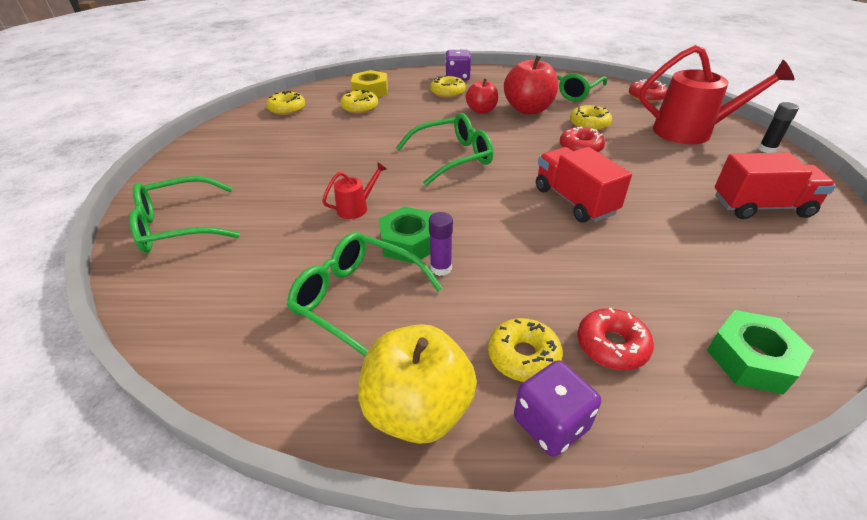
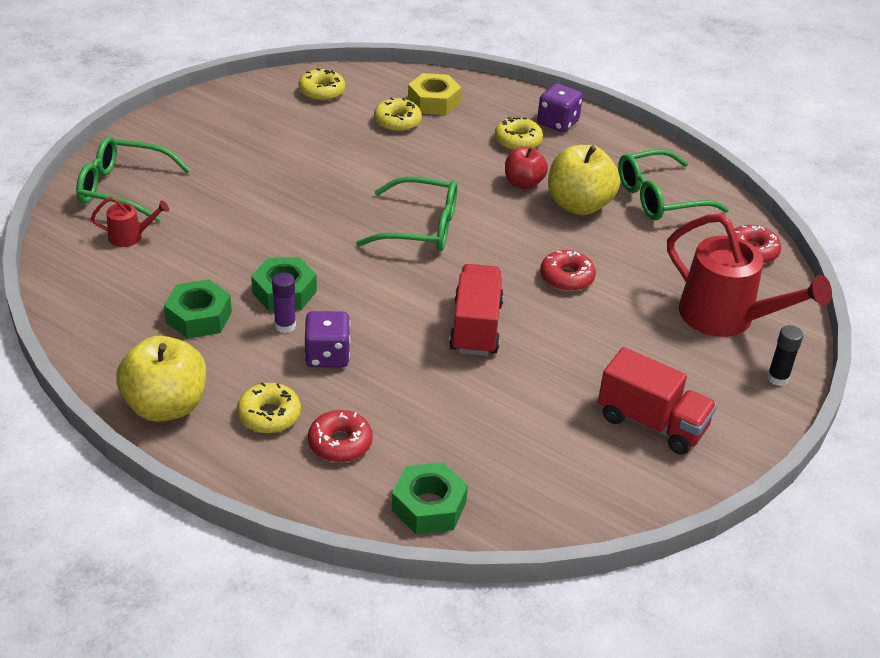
camera: 30 degrees right, 0 degrees up
green glasses [287,232,443,356] -> green nut [164,279,232,339]
red watering can [322,162,387,219] -> red watering can moved to [91,197,169,247]
red apple [504,55,558,115] -> yellow apple [548,145,620,215]
purple dice [514,360,601,457] -> purple dice moved to [305,311,350,368]
yellow donut [570,105,612,131] -> none

